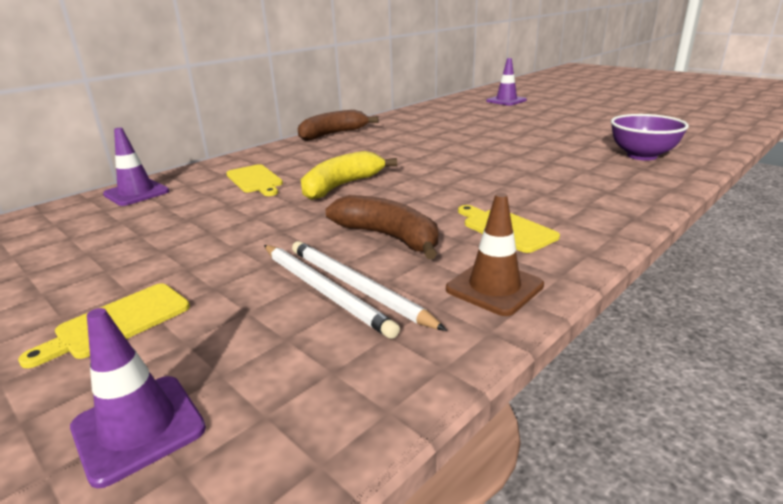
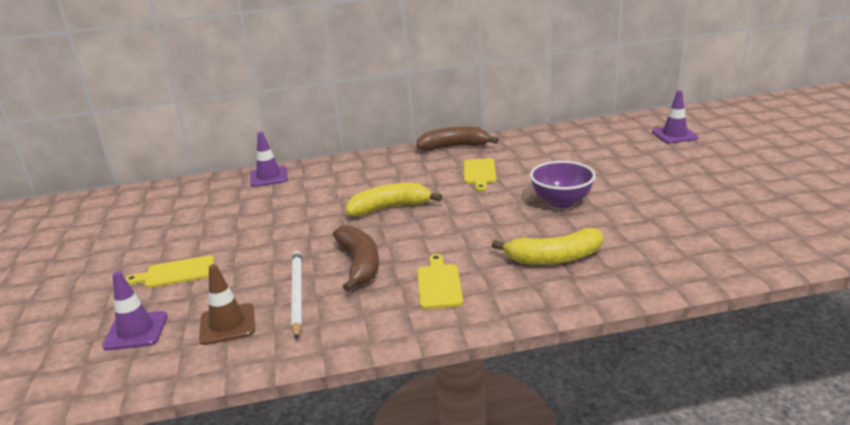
camera: 35 degrees right, 0 degrees up
yellow cutting board [226,164,283,196] -> yellow cutting board moved to [464,158,497,191]
white pencil [264,245,400,339] -> none
brown traffic cone [446,193,544,316] -> brown traffic cone moved to [199,264,255,345]
purple bowl [611,114,689,161] -> purple bowl moved to [530,161,596,208]
none -> yellow banana [492,228,603,265]

